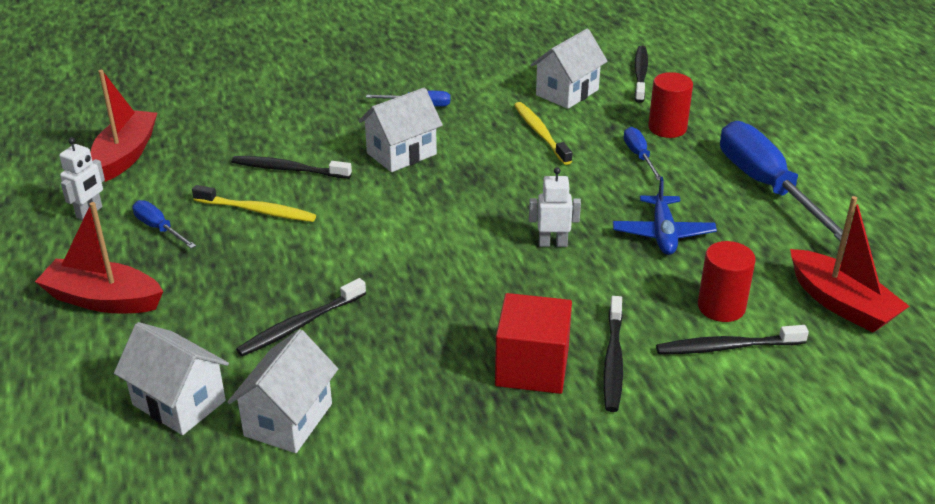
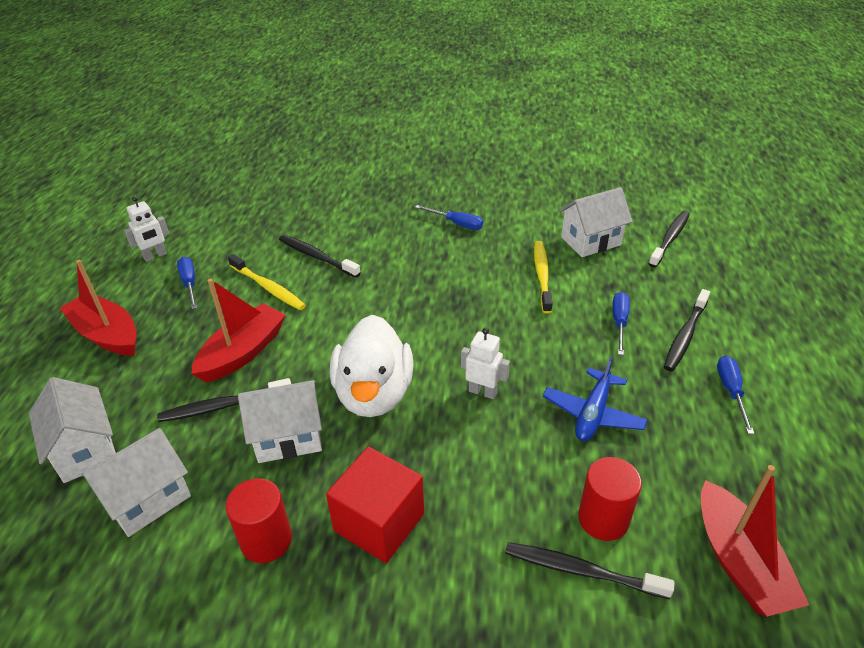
camera: 25 degrees right, 5 degrees up
red boat [91,70,157,182] -> red boat moved to [191,279,286,382]
white house [359,88,443,172] -> white house moved to [238,380,322,463]
black toothbrush [603,296,623,412] -> black toothbrush moved to [664,289,710,371]
red cylinder [648,72,693,138] -> red cylinder moved to [226,478,292,563]
blue screwdriver [720,121,849,243] -> blue screwdriver [717,356,754,434], size x0.46
none -> white duck [330,315,413,417]

